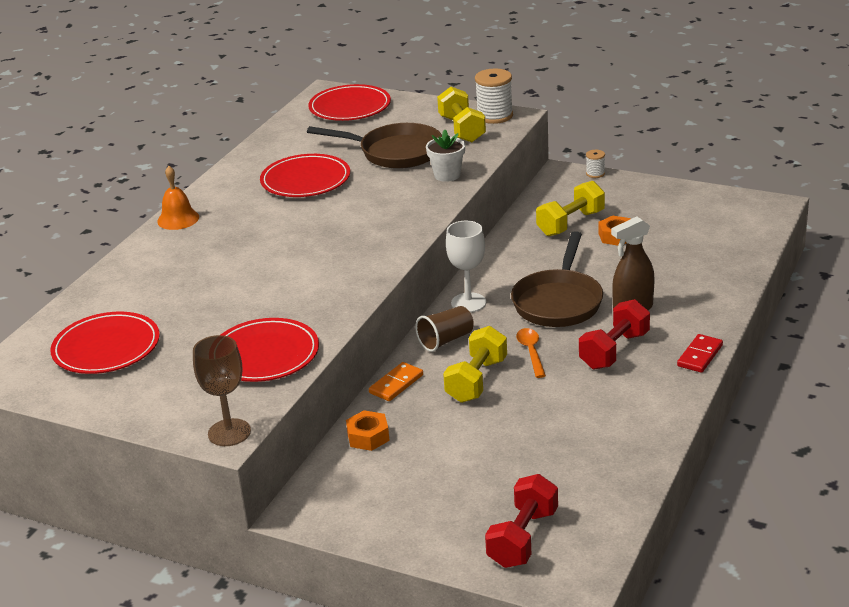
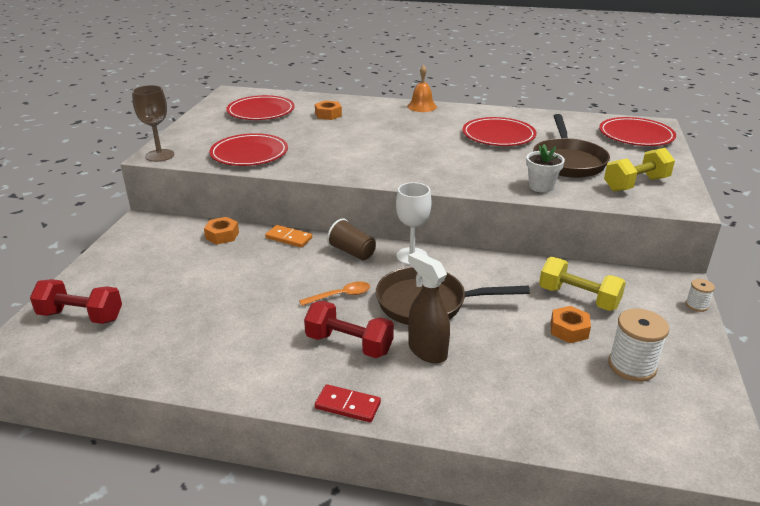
camera: 75 degrees right, 0 degrees up
yellow dumbbell [443,326,507,403] -> none
white spool [475,68,513,124] -> white spool moved to [608,308,669,382]
none -> orange nut [315,100,342,120]

